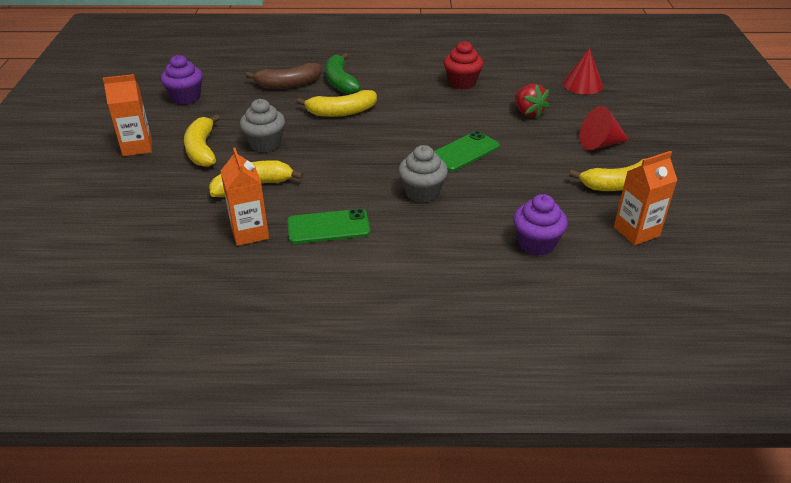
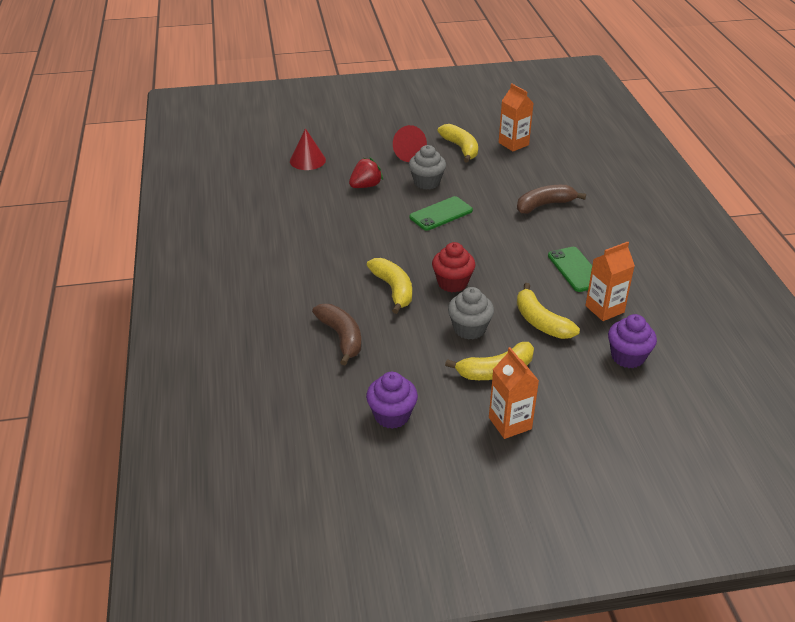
camera: 100 degrees left, 0 degrees up
green banana [326,53,361,94] -> none
grey cupcake [399,145,448,203] -> grey cupcake moved to [409,145,446,190]
green phone [434,131,500,172] -> green phone turned 75 degrees counterclockwise [409,196,473,231]
red cupcake [444,41,483,90] -> red cupcake moved to [432,242,476,292]
purple cupcake [513,194,568,256] -> purple cupcake moved to [608,314,657,368]
none -> brown banana [517,185,586,214]

